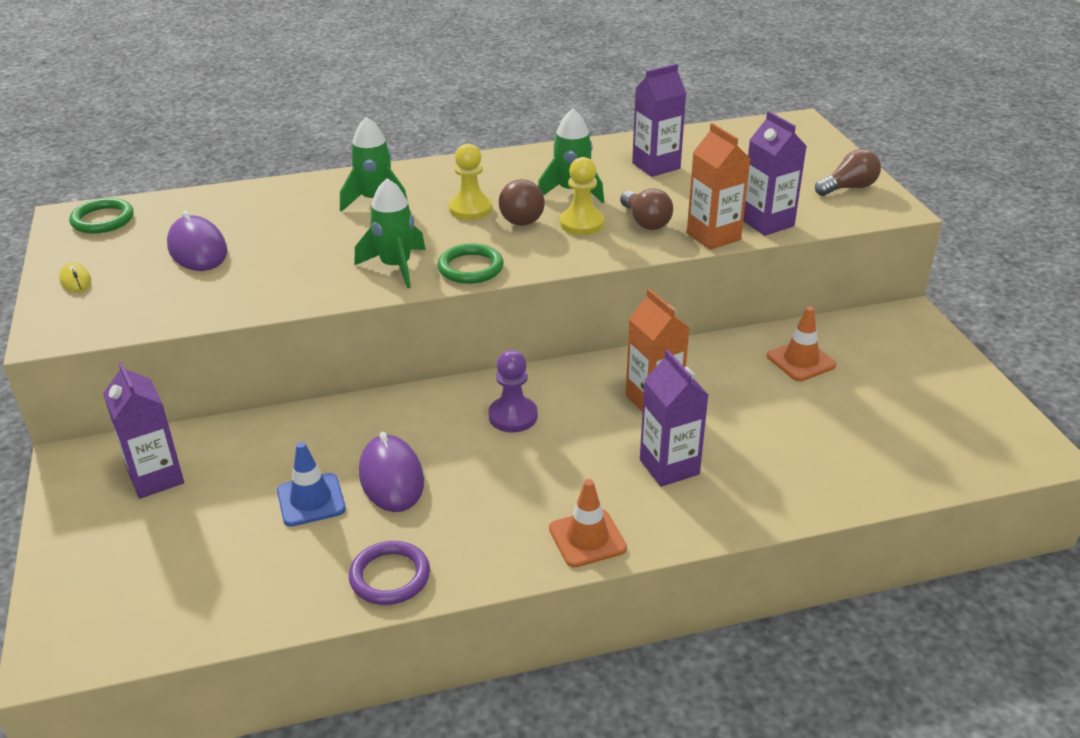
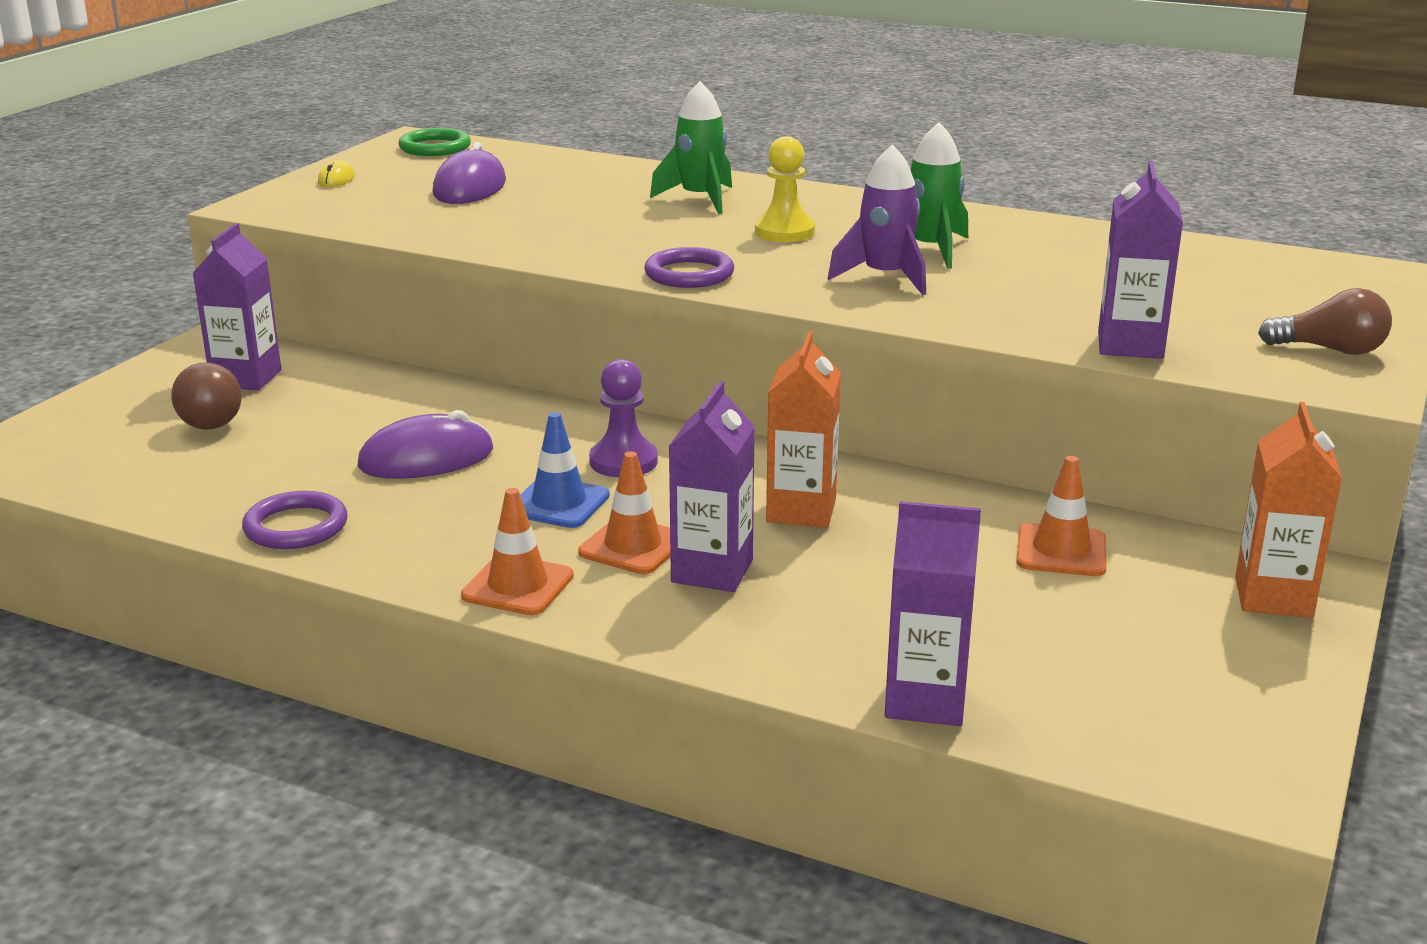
camera: 40 degrees right, 10 degrees down
blue traffic cone [277,442,346,527] -> blue traffic cone moved to [520,412,610,528]
green rocket [354,178,426,288] -> none
purple mouse [359,432,424,512] -> purple mouse turned 45 degrees clockwise [357,410,493,479]
green ring [437,244,504,284] -> purple ring [644,247,734,288]
brown ball [499,179,545,226] -> brown ball moved to [171,362,242,430]
yellow pawn [560,157,604,235] -> purple rocket [828,145,926,295]
brown light bulb [620,188,673,230] -> none
purple carton [632,64,686,177] -> purple carton moved to [885,501,981,726]
orange carton [687,123,750,250] -> orange carton moved to [1235,402,1342,618]
none -> orange traffic cone [578,451,671,574]

